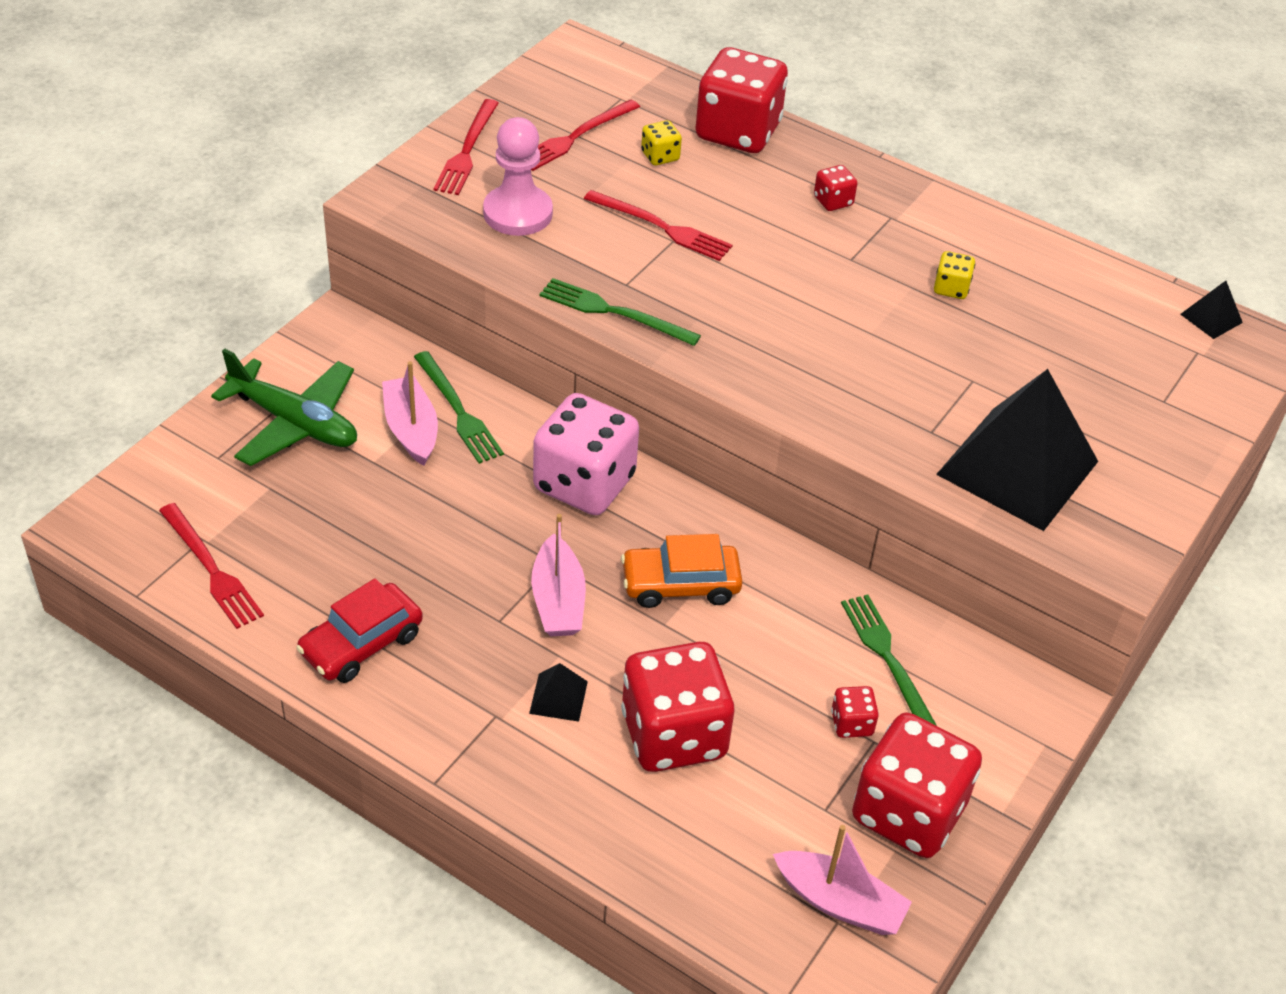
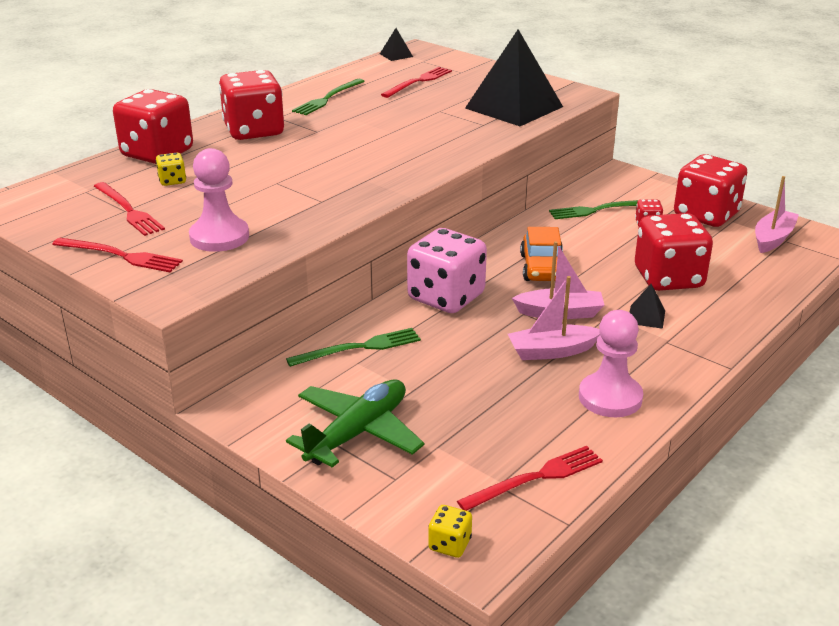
camera: 80 degrees left, 15 degrees down
red car [296,578,423,683] -> pink pawn [579,310,643,417]
pink boat [382,361,438,466] -> pink boat moved to [508,276,600,360]
green fork [540,278,701,346] -> green fork moved to [292,79,365,115]
red fork [584,190,733,261] -> red fork moved to [381,67,452,98]
red dice [814,165,858,211] -> red dice [219,70,284,140], size x2.34
yellow dice [934,251,975,299] -> yellow dice moved to [428,505,472,558]

